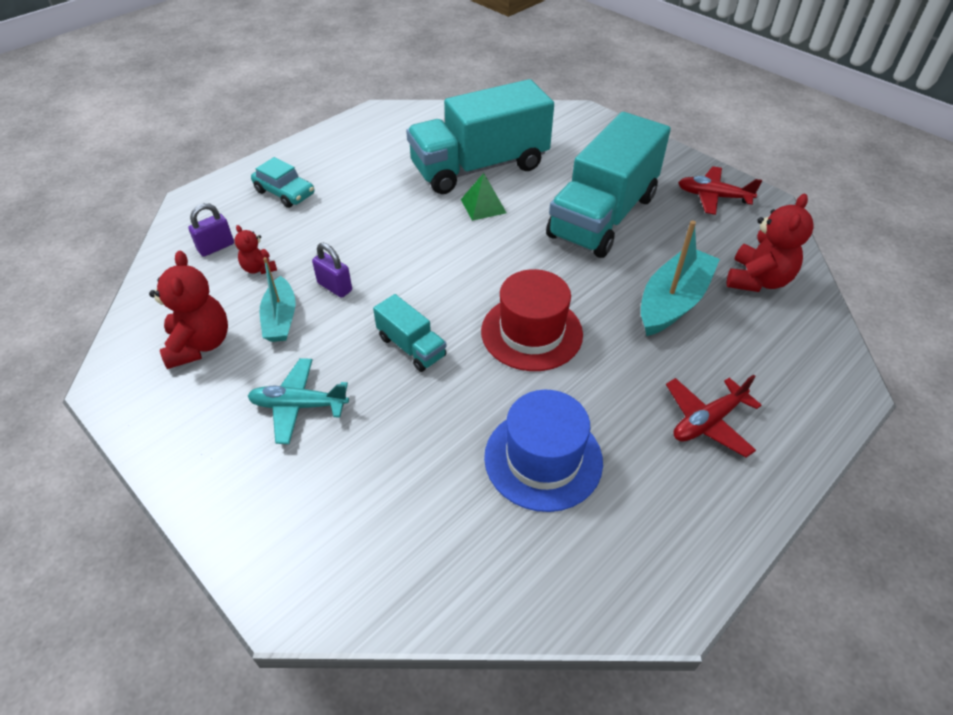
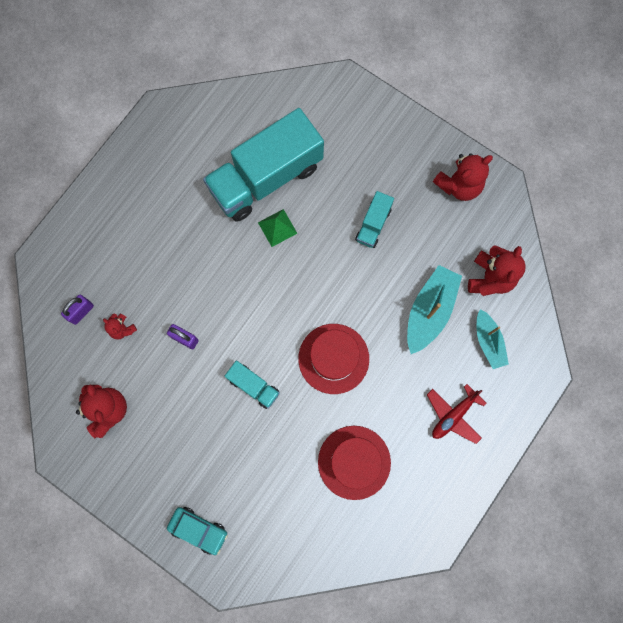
camera: 10 degrees left, 30 degrees up
turquoise plane [248,358,349,444] -> none
turquoise car [251,157,314,208] -> turquoise car moved to [167,507,228,555]
turquoise boat [260,257,296,342] -> turquoise boat moved to [477,309,509,369]
blue hat [484,390,603,512] -> red hat [318,426,391,500]
turquoise truck [546,112,671,258] -> turquoise truck [355,191,394,248], size x0.44
red plane [678,166,762,215] -> red teddy bear [433,153,493,201]

